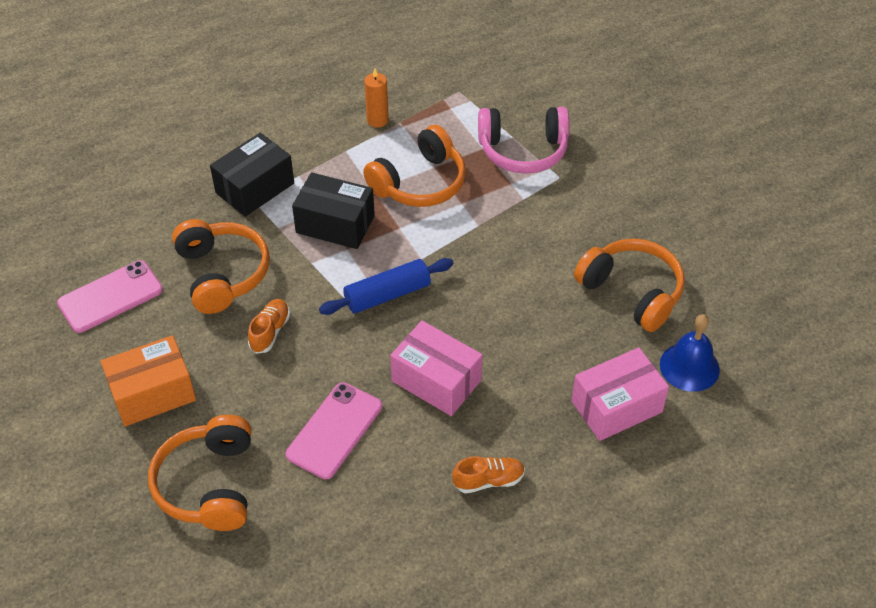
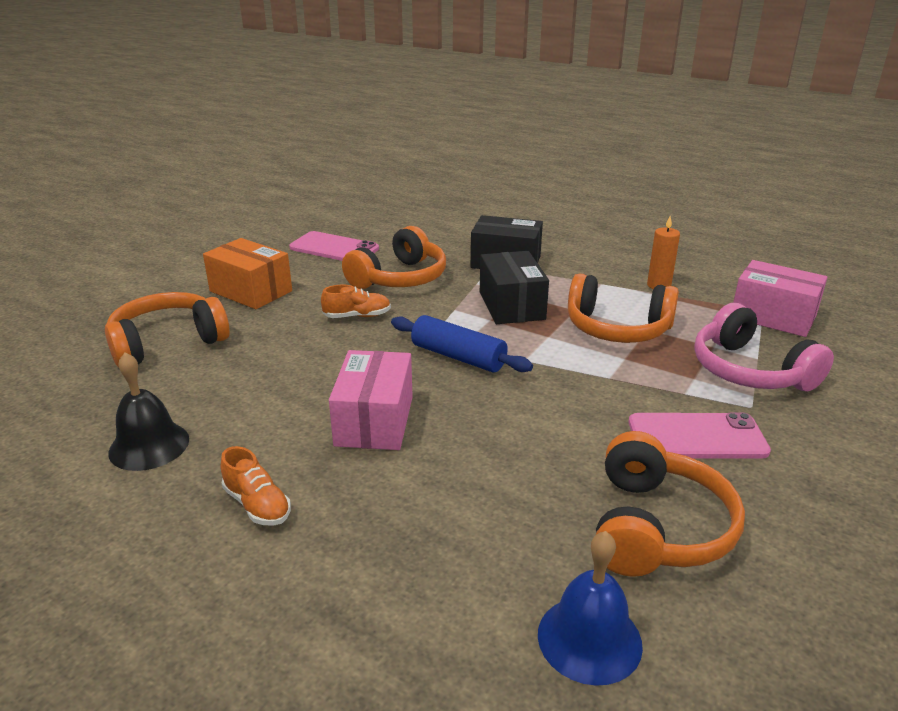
camera: 60 degrees right, 20 degrees down
pink phone [286,382,382,479] -> pink phone moved to [629,413,771,459]
pink box [571,347,669,441] -> pink box moved to [733,260,827,337]
none -> black bell [108,352,189,471]

